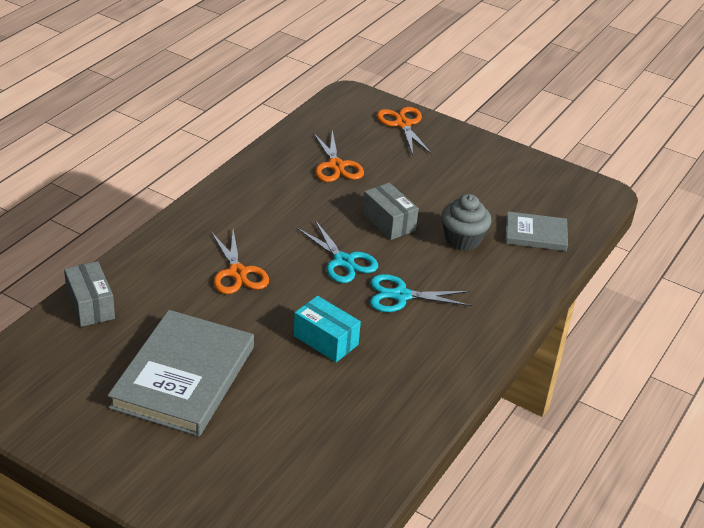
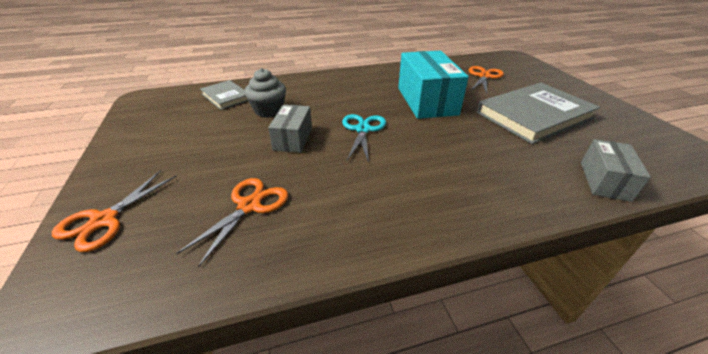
camera: 135 degrees left, 0 degrees up
orange scissors [211,229,269,294] -> orange scissors moved to [469,66,504,94]
turquoise box [294,296,361,362] -> turquoise box [398,51,469,119], size x1.77
turquoise scissors [370,274,472,312] -> none

